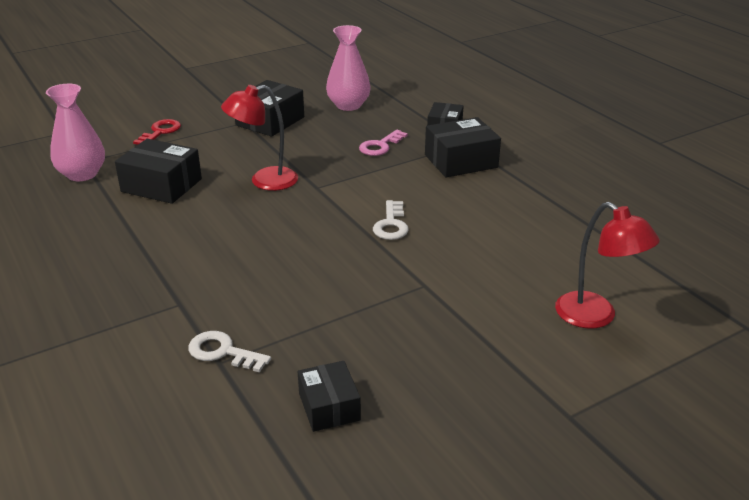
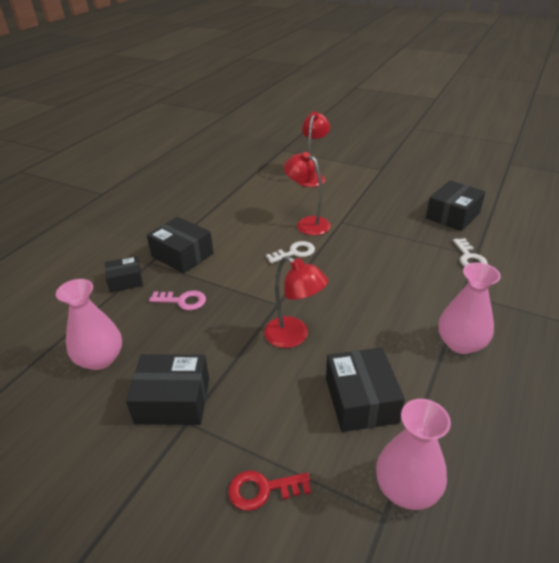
camera: 120 degrees left, 5 degrees up
black box [298,361,361,432] -> black box [426,180,485,231], size x1.57
none -> red lamp [284,152,331,235]
none -> pink vase [438,262,501,354]

